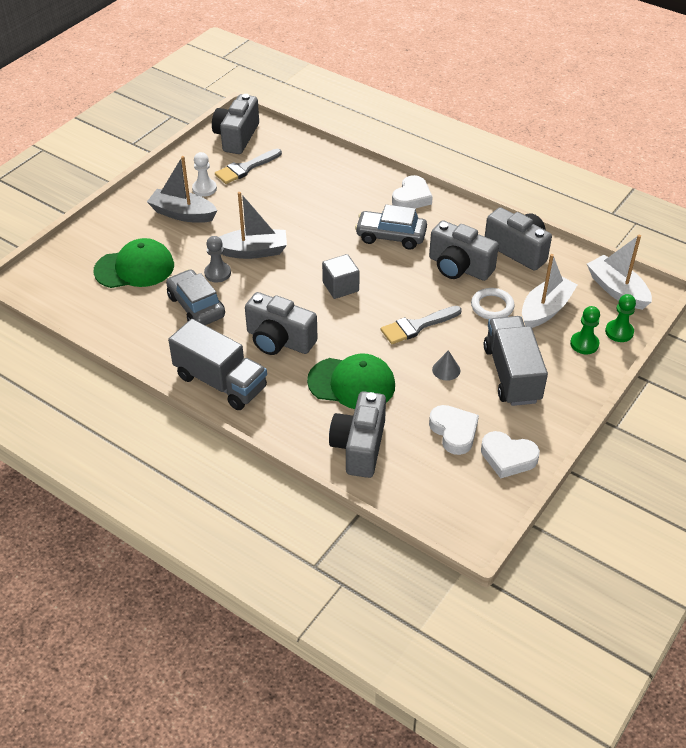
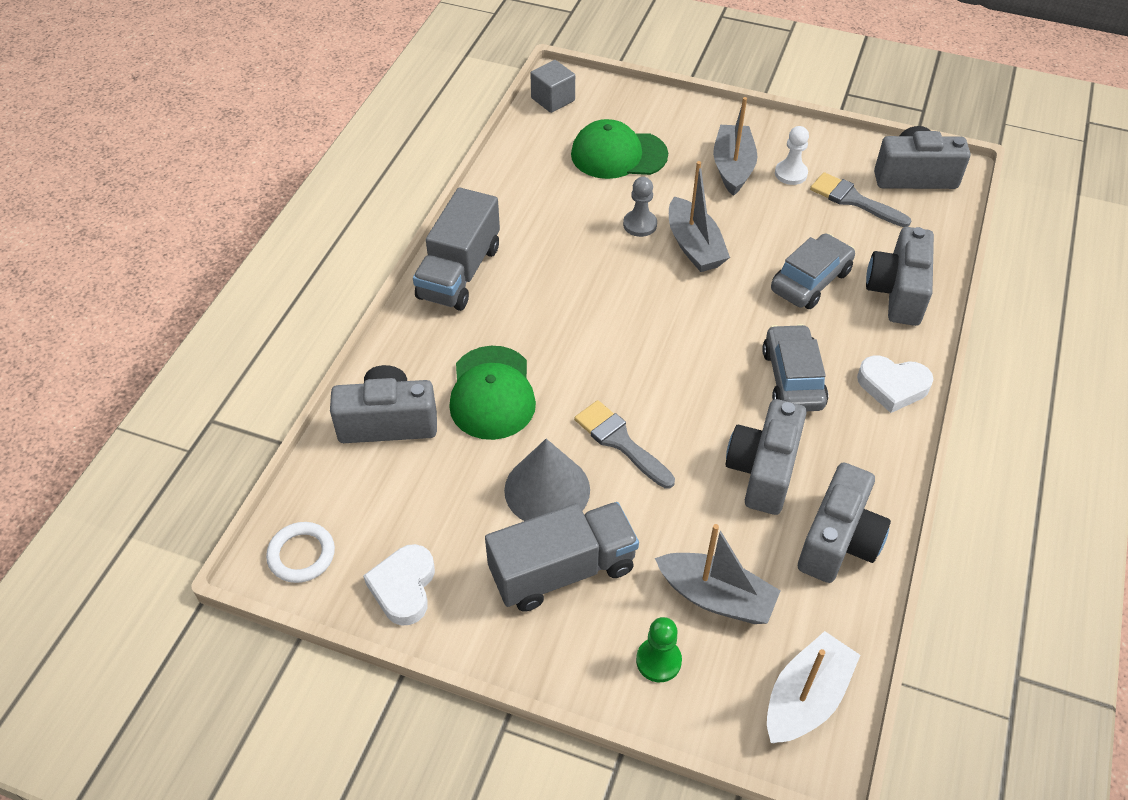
camera: 75 degrees right, 5 degrees up
green cap [93,238,174,288] -> green cap turned 120 degrees clockwise [571,119,668,179]
grey car [166,269,225,325] -> grey car moved to [771,233,855,309]
grey camera [245,292,318,355] -> grey camera moved to [866,227,934,326]
grey cube [322,254,360,299] -> grey cube moved to [530,60,575,113]
white heart [429,405,479,455] -> none
grey cone [432,350,460,381] -> grey cone [504,439,590,521], size x2.15
white ring [471,288,515,319] -> white ring moved to [266,522,335,583]
white boat [522,254,578,328] -> grey boat [655,524,781,624]
green pawn [605,294,636,342] -> none

